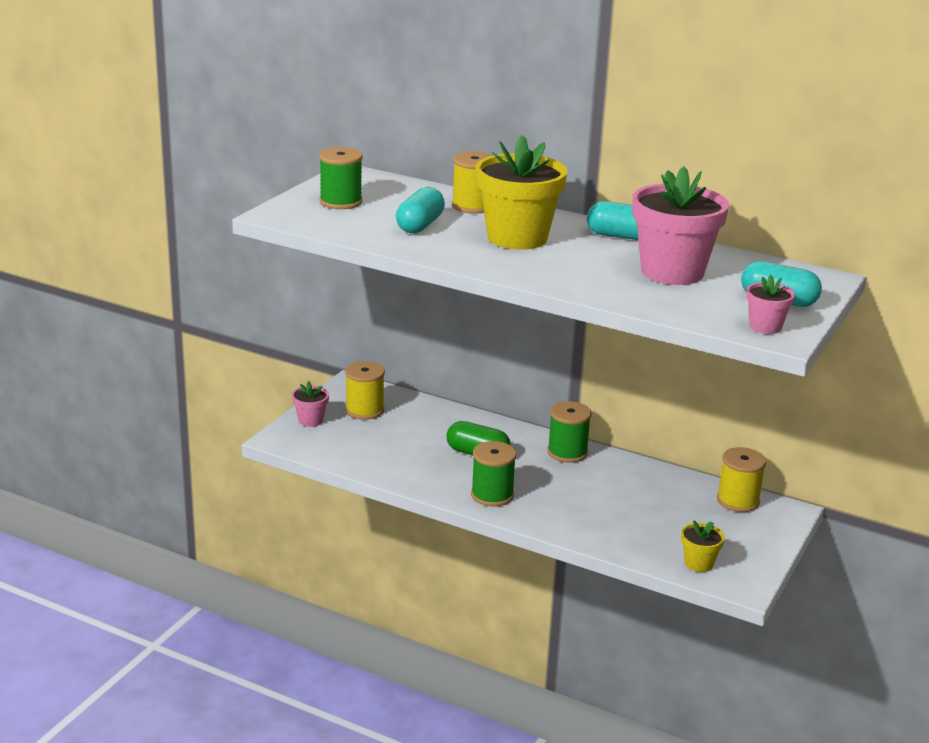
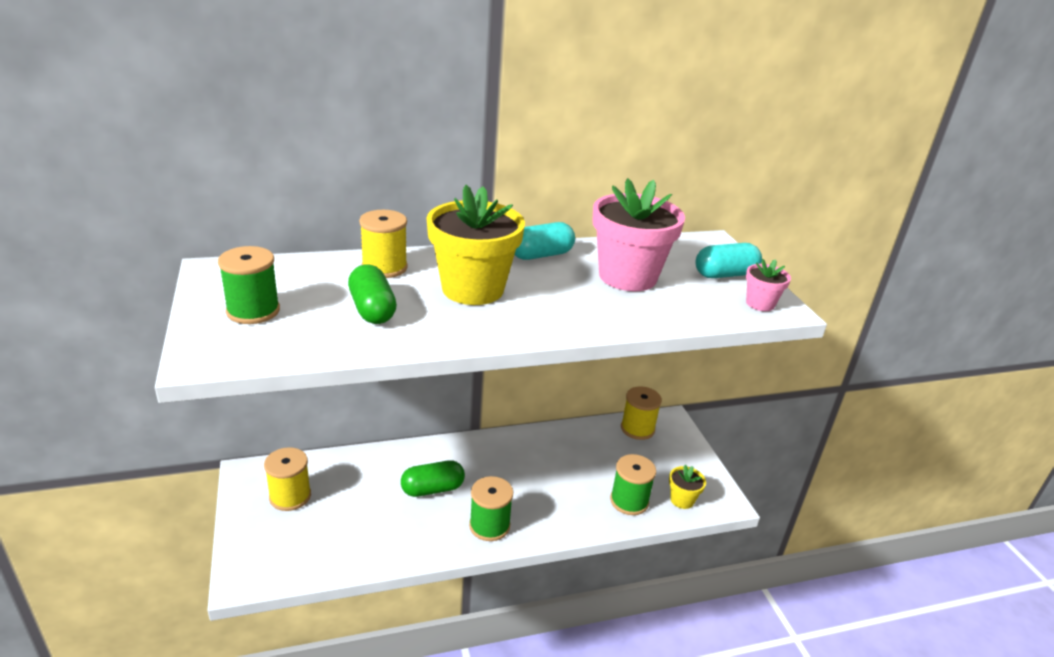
camera: 45 degrees left, 5 degrees up
pink flower pot [292,381,329,427] -> none
turquoise capsule [396,187,445,233] -> green capsule [348,264,397,324]
green spool [547,401,592,463] -> green spool moved to [610,454,656,515]

